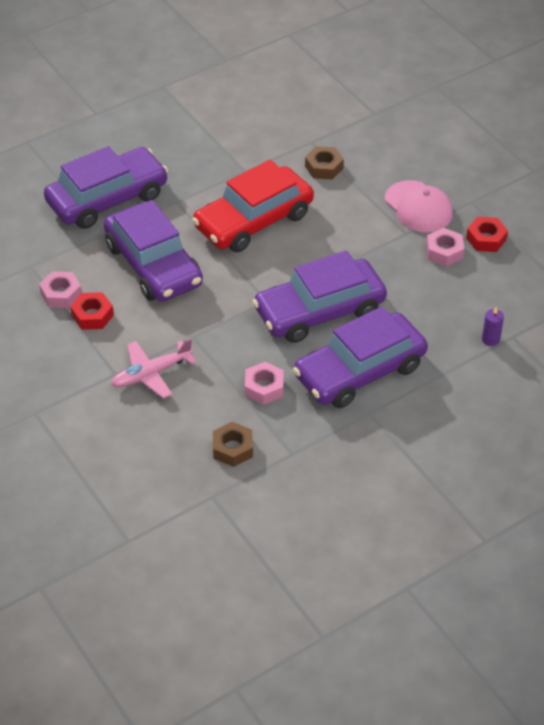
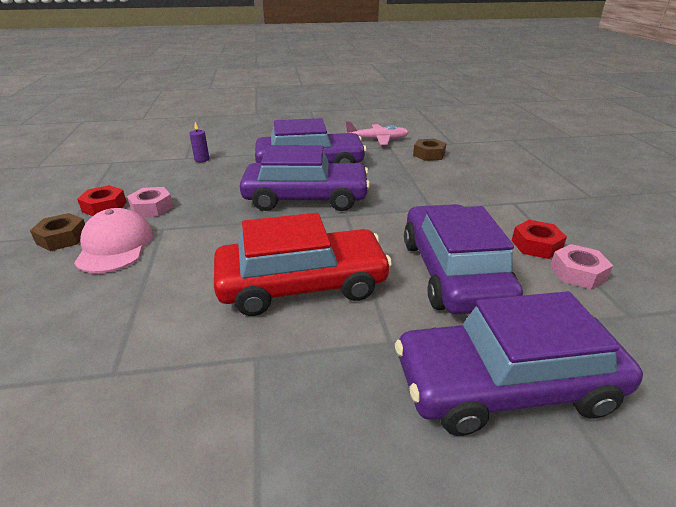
camera: 155 degrees left, 15 degrees down
pink plane [111,338,196,399] -> pink plane moved to [346,121,409,145]
pink nut [245,362,284,405] -> none
brown nut [305,146,344,180] -> brown nut moved to [30,213,85,251]

